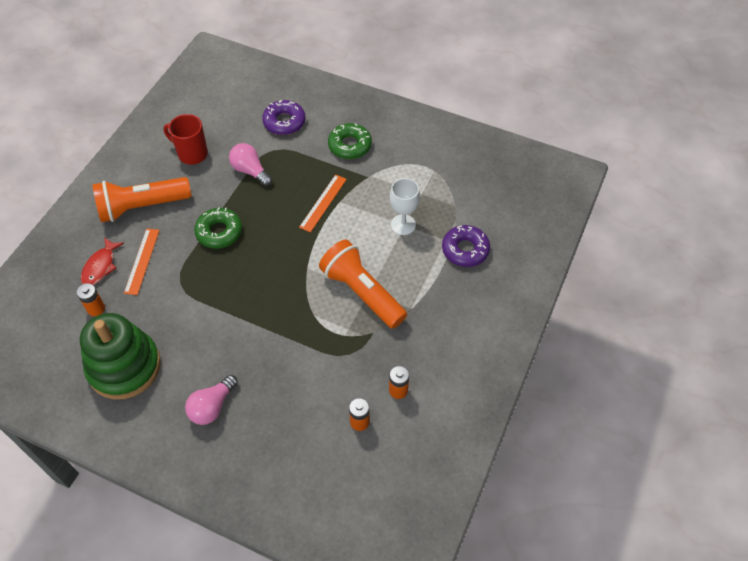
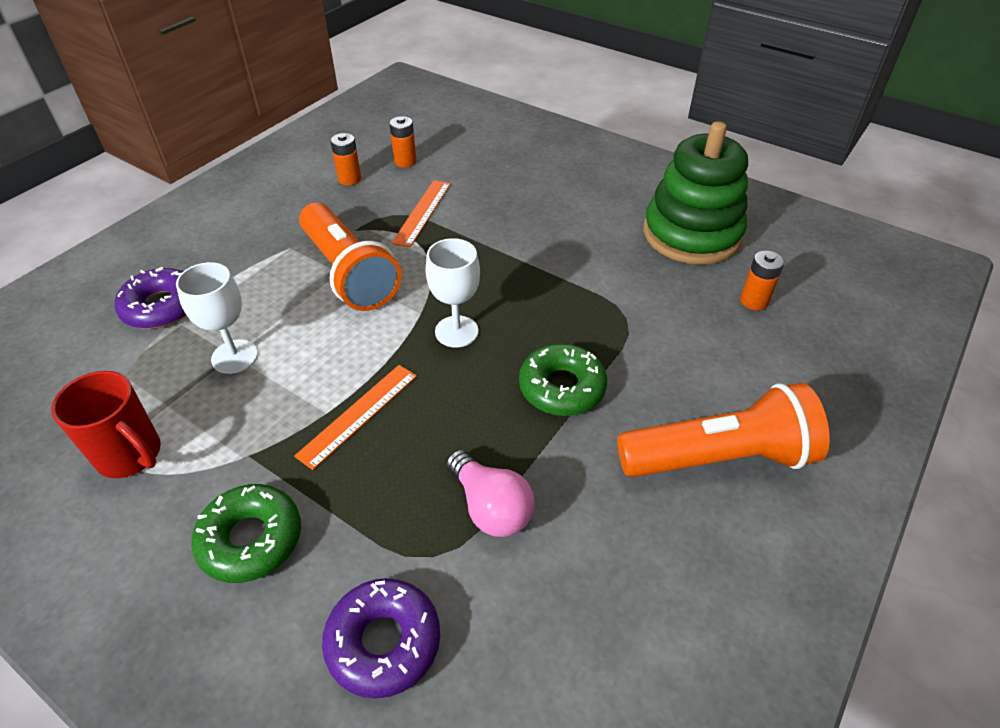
camera: 170 degrees left, 10 degrees down
red fish [81,237,124,285] -> none
orange ruler [124,229,160,295] -> orange ruler moved to [392,180,451,247]
red mug [163,114,208,165] -> red mug moved to [51,371,161,478]
pink light bulb [185,375,238,425] -> none
none -> white goblet [426,238,480,348]

